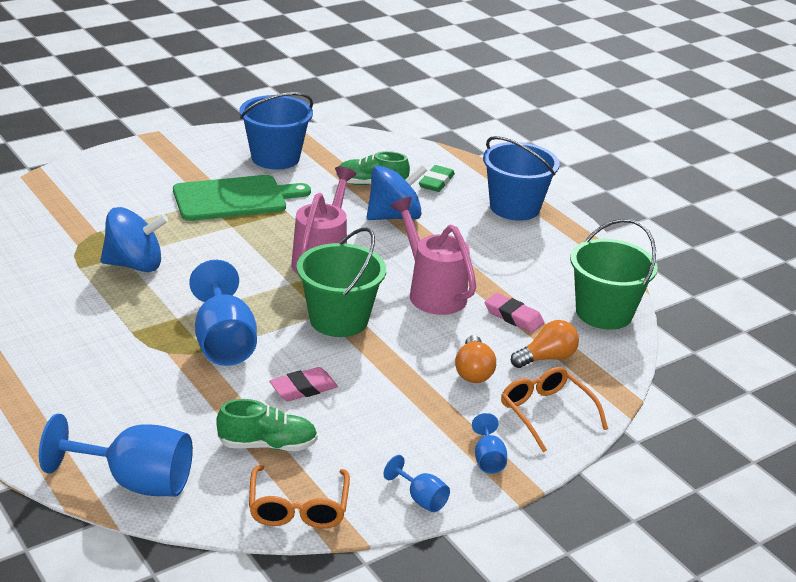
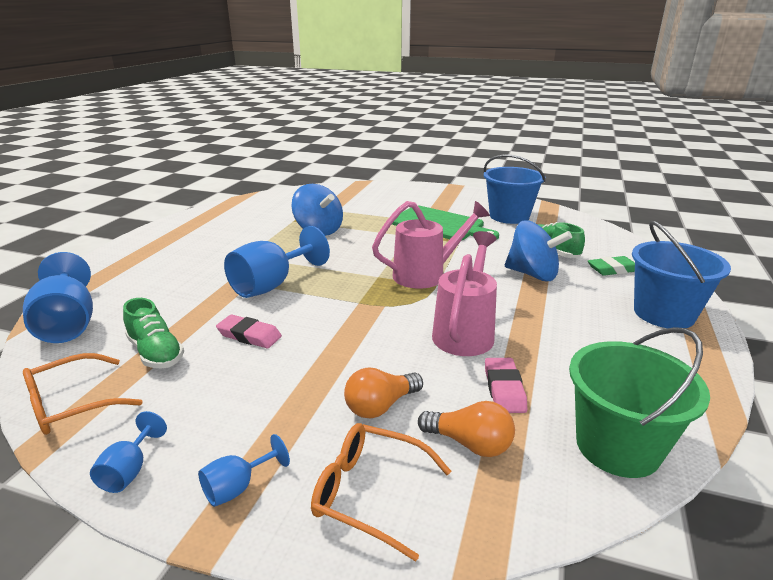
camera: 55 degrees right, 5 degrees down
green bucket [297,227,386,337] -> none
orange glasses [501,367,608,453] -> orange glasses turned 90 degrees counterclockwise [311,423,451,561]

